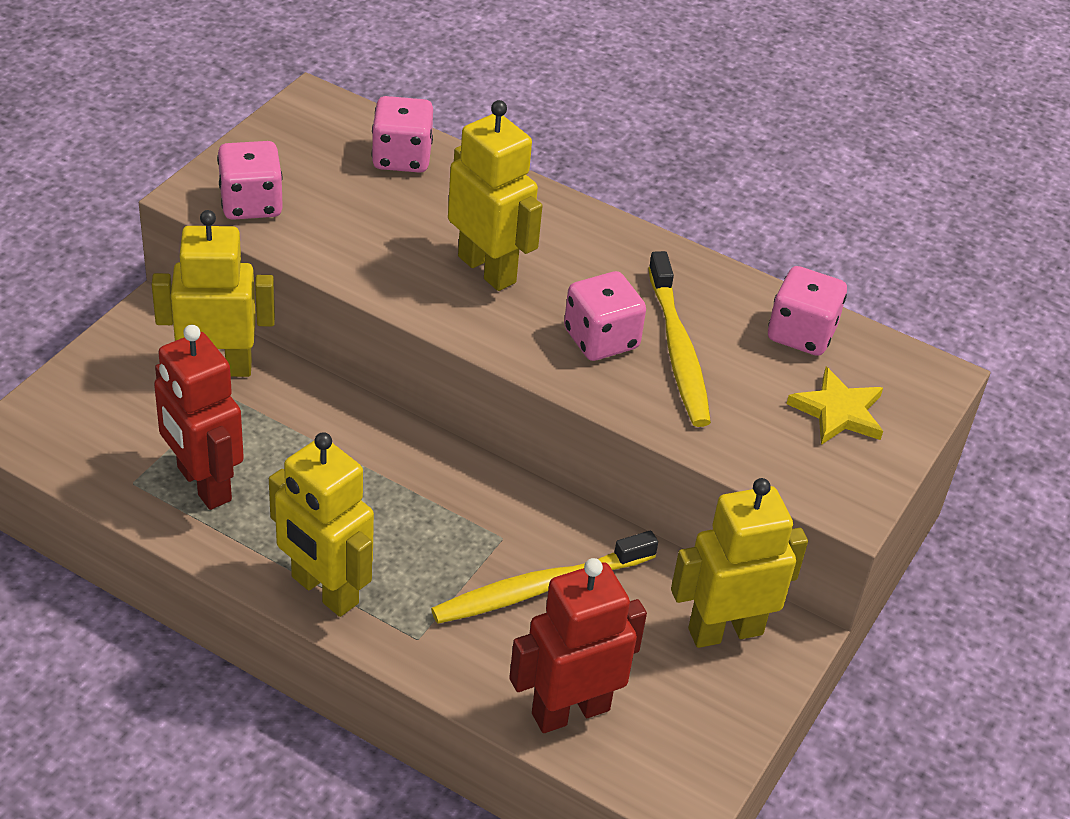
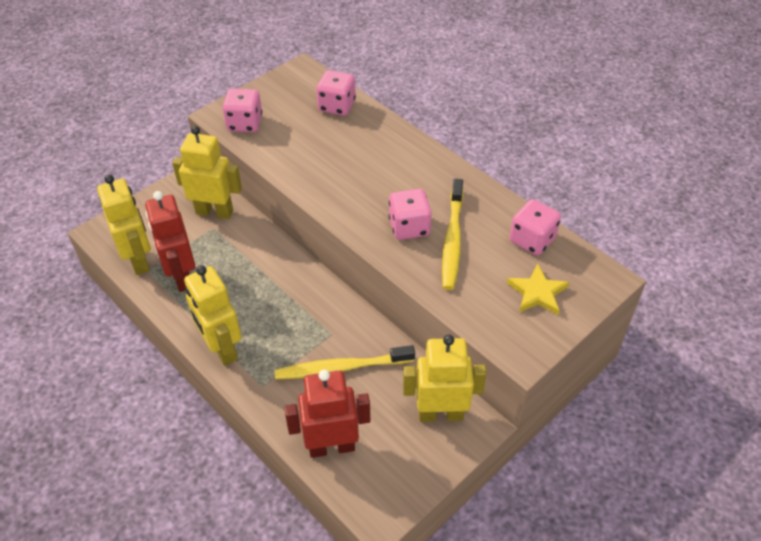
camera: 20 degrees right, 5 degrees up
yellow robot [448,100,542,291] -> yellow robot moved to [97,174,151,275]

